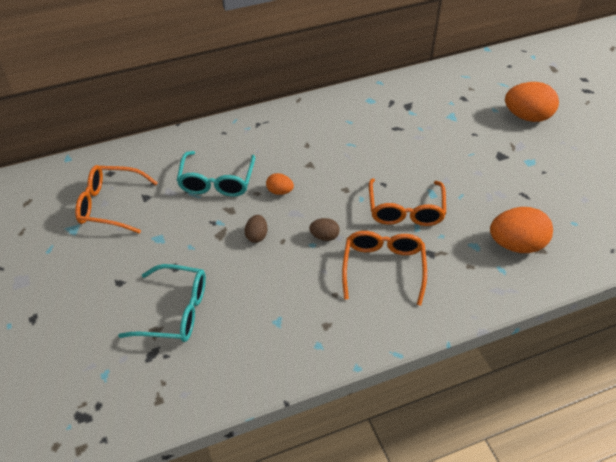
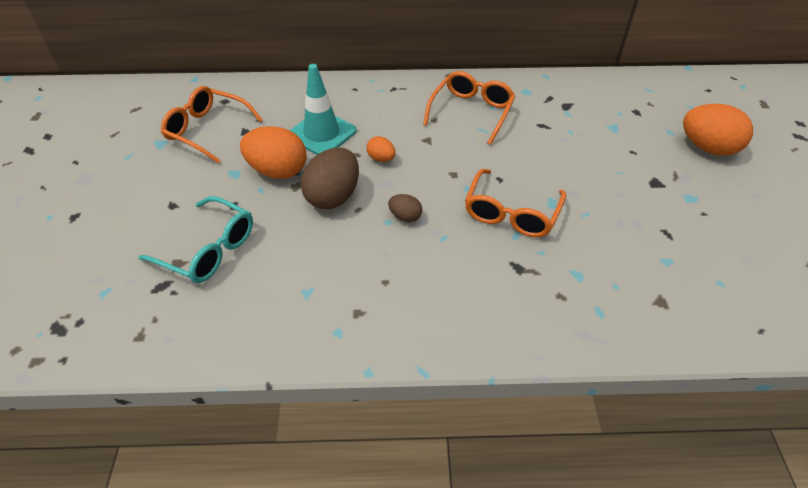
camera: 20 degrees right, 0 degrees up
turquoise glasses [177,151,255,197] -> turquoise traffic cone [290,64,356,155]
brown egg [245,215,267,243] -> brown egg [301,148,359,209], size x2.01
orange glasses [342,231,427,306] -> orange glasses moved to [423,71,515,145]
orange egg [490,207,553,253] -> orange egg moved to [240,126,307,179]

